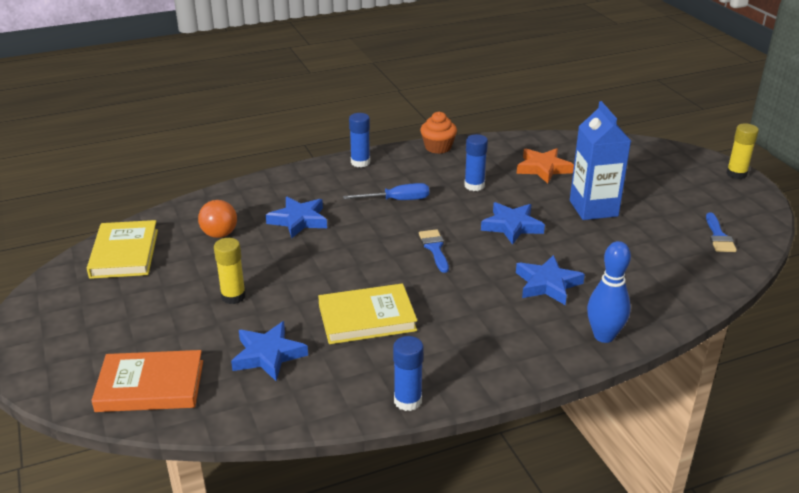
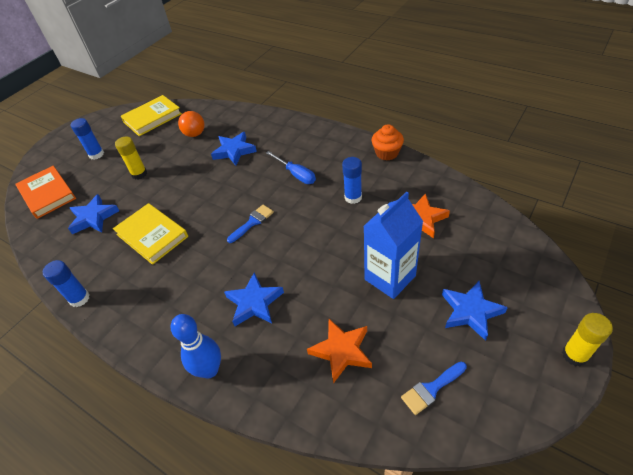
camera: 60 degrees right, 15 degrees up
blue glue stick [349,113,370,167] -> blue glue stick moved to [71,118,104,160]
blue star [481,202,545,245] -> blue star moved to [442,281,508,341]
none -> orange star [307,319,372,383]

